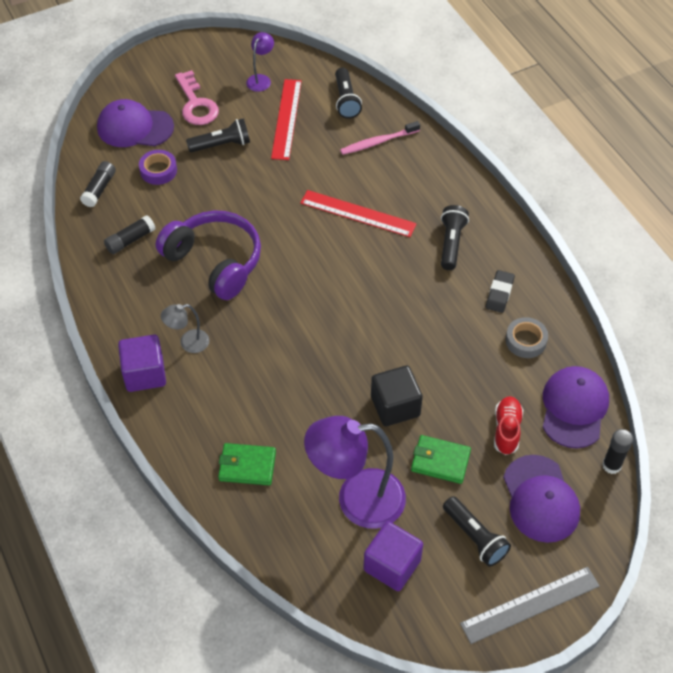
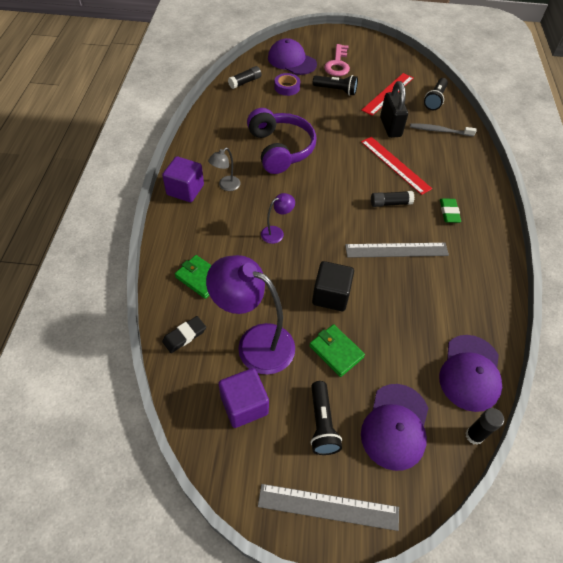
camera: 30 degrees right, 0 degrees up
black glue stick [104,215,156,254] -> black glue stick moved to [371,191,414,207]
grey lamp [161,304,209,353] -> grey lamp turned 60 degrees counterclockwise [208,148,241,191]
purple lamp [246,32,274,92] -> purple lamp moved to [261,193,295,244]
pink toothbrush [340,121,420,155] -> grey toothbrush [410,123,477,137]
black flashlight [441,205,469,270] -> green eraser [440,198,461,223]
black eraser [486,270,515,313] -> black eraser moved to [162,316,206,353]
red shoe [494,396,523,455] -> none
grey tape [505,317,548,358] -> none
purple cap [543,366,609,448] -> purple cap turned 150 degrees clockwise [439,335,502,412]
none -> grey ruler [345,243,449,258]
none -> black padlock [380,81,408,138]

